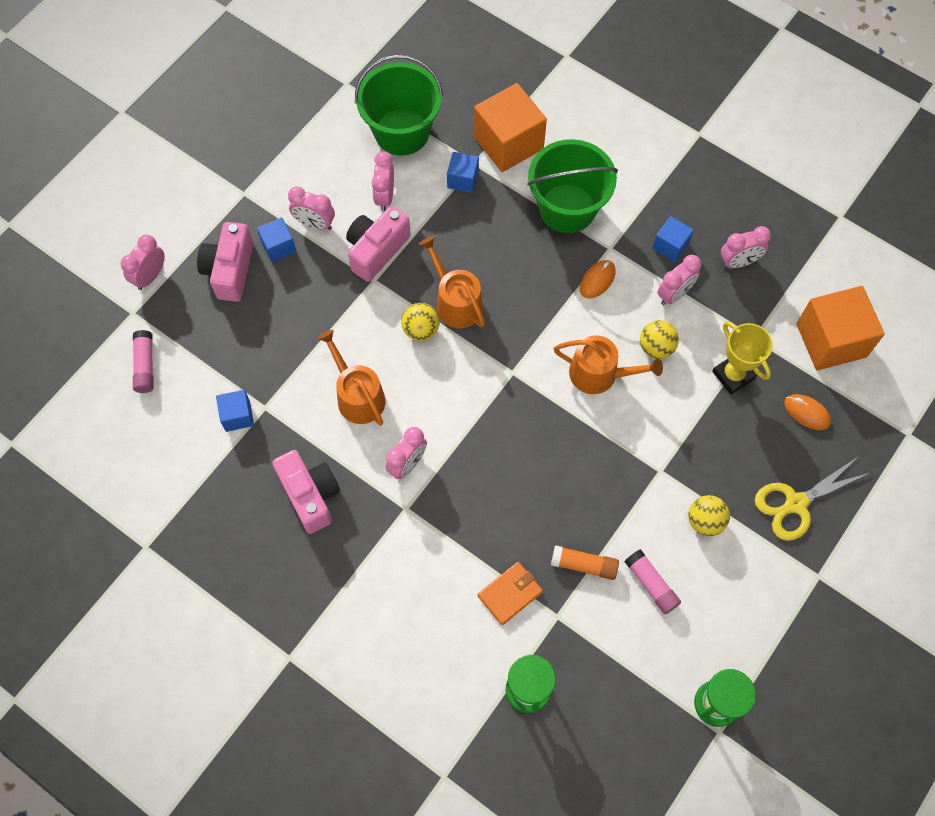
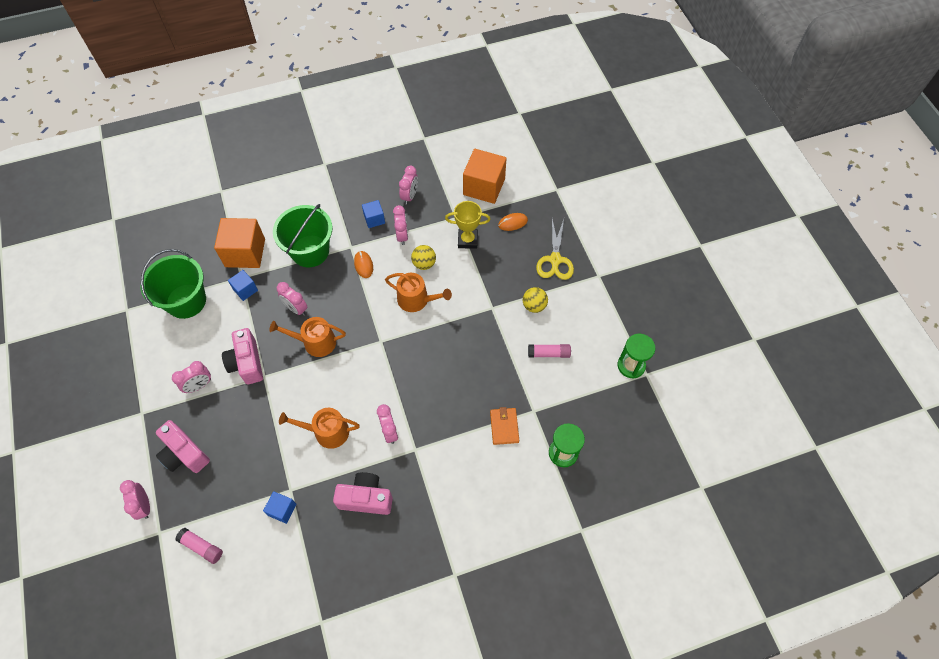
camera: 55 degrees left, 5 degrees down
blue cube [257,218,296,262] -> none
pink clock [372,151,394,211] -> pink clock moved to [277,282,307,316]
yellow ball [401,303,440,341] -> none
orange glue stick [551,545,619,580] -> none
orange watering can [553,335,663,394] -> orange watering can turned 60 degrees clockwise [385,273,452,312]

